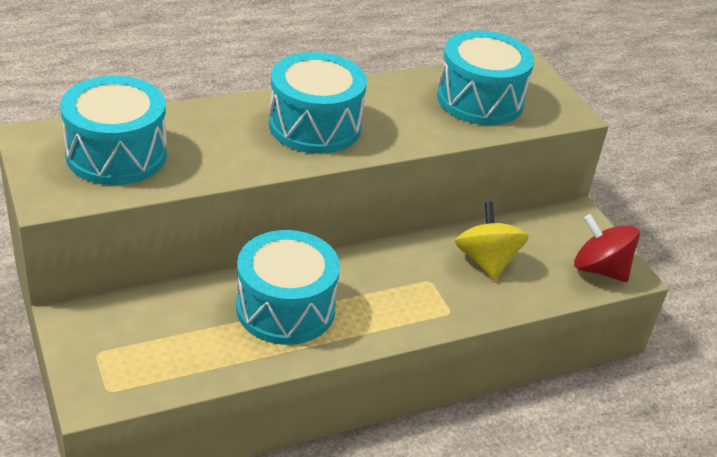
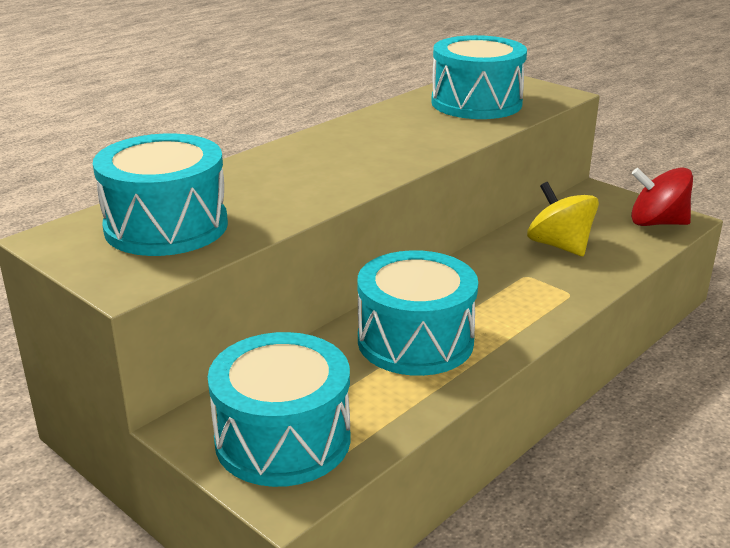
camera: 20 degrees left, 10 degrees down
turquoise drum [269,52,367,154] -> turquoise drum moved to [208,332,351,487]

